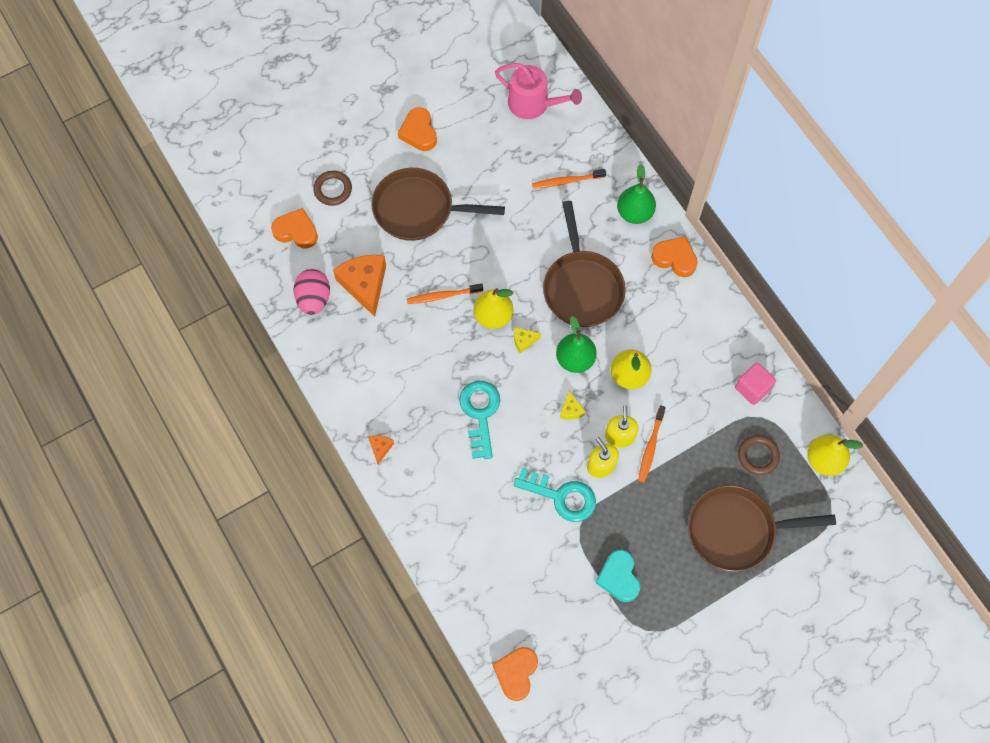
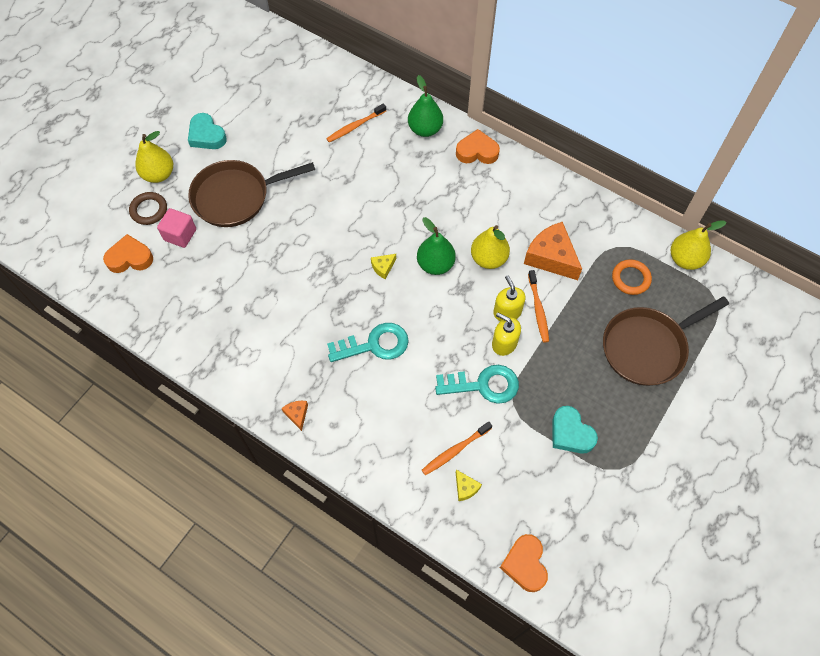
camera: 25 degrees left, 5 degrees down
pink egg [293,269,330,315] -> none
orange cheese [333,255,386,317] -> orange cheese moved to [524,222,582,280]
orange heart [398,107,437,151] -> turquoise heart [188,113,227,149]
orange toothbrush [407,283,483,304] -> orange toothbrush moved to [422,422,492,475]
turquoise key [459,381,500,459] -> turquoise key turned 105 degrees clockwise [327,323,409,362]
yellow pear [474,288,514,329] -> yellow pear moved to [135,131,173,183]
pink watering can [495,63,582,119] -> none
brown pan [543,201,626,327] -> none
yellow cheese [560,390,585,420] -> yellow cheese moved to [456,470,482,501]
pink cube [735,363,776,405] -> pink cube moved to [157,208,196,248]
brown ring [738,435,780,475] -> orange ring [612,259,652,295]

